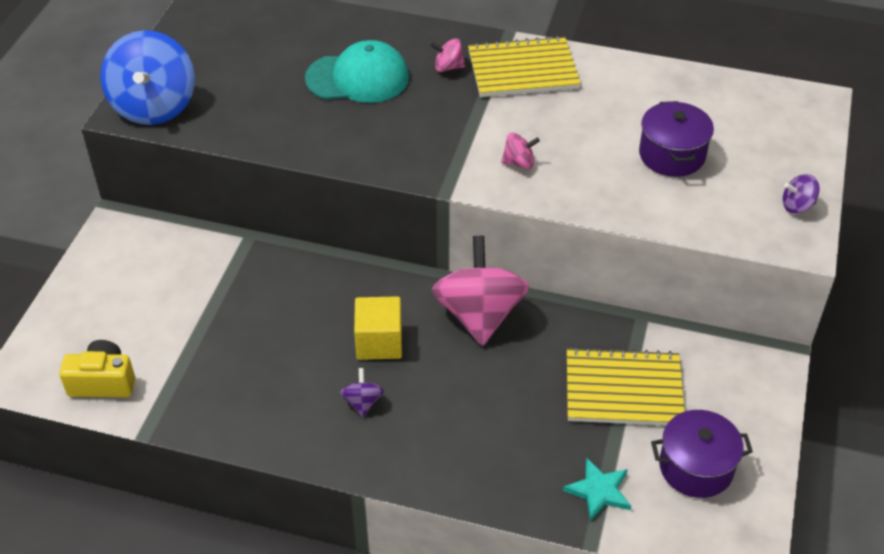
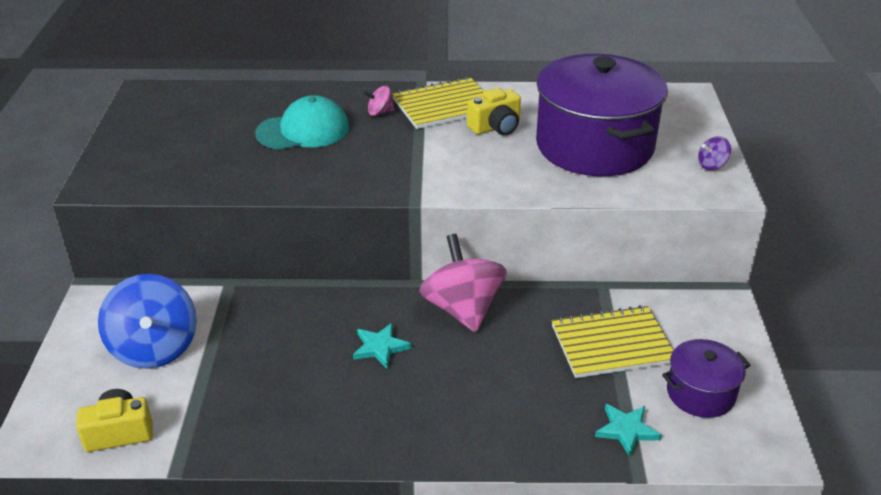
camera: 15 degrees left, 10 degrees down
blue spinning top [101,30,195,125] -> blue spinning top moved to [98,274,197,369]
purple spinning top [340,368,384,417] -> none
yellow cube [354,296,402,360] -> turquoise star [353,323,411,368]
pink spinning top [501,133,540,169] -> none
purple pot [639,101,714,177] -> purple pot [536,54,668,176], size x2.04
none -> yellow camera [467,87,521,136]

